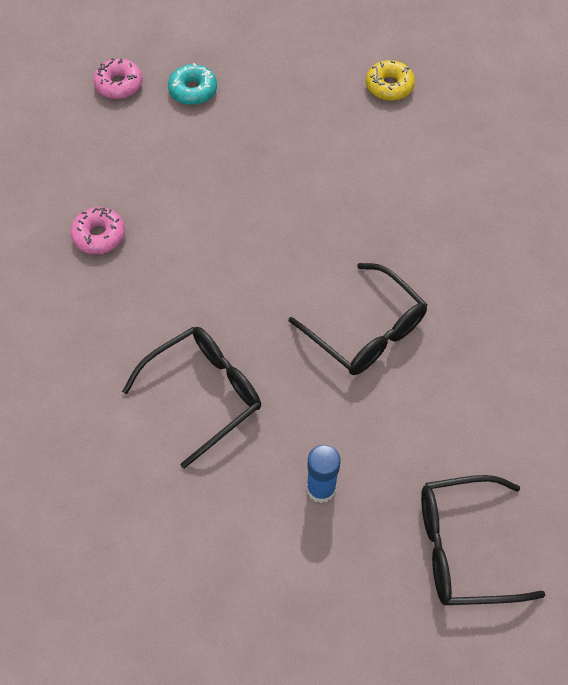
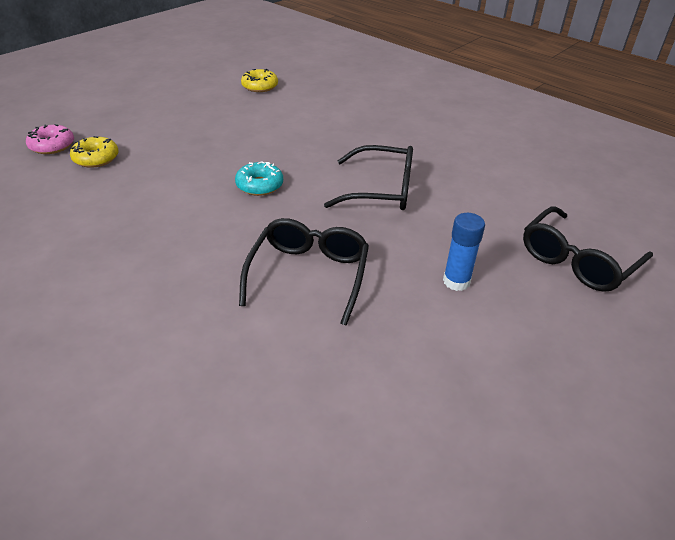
camera: 40 degrees left, 20 degrees down
pink donut [70,207,125,254] -> none
turquoise donut [168,63,217,105] -> turquoise donut moved to [235,161,283,196]
none -> yellow donut [70,136,118,168]

